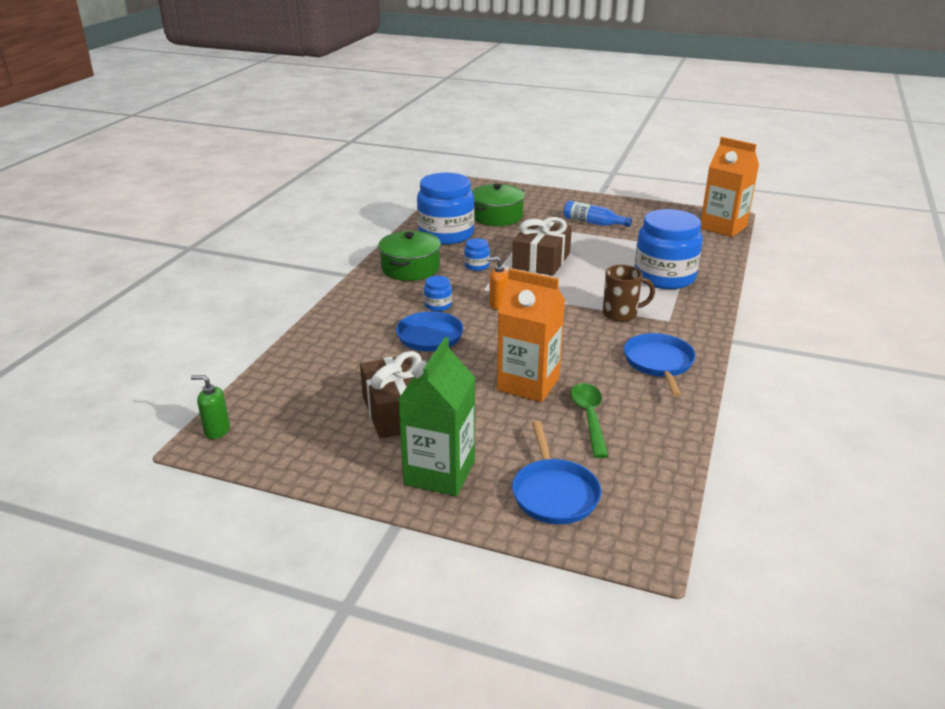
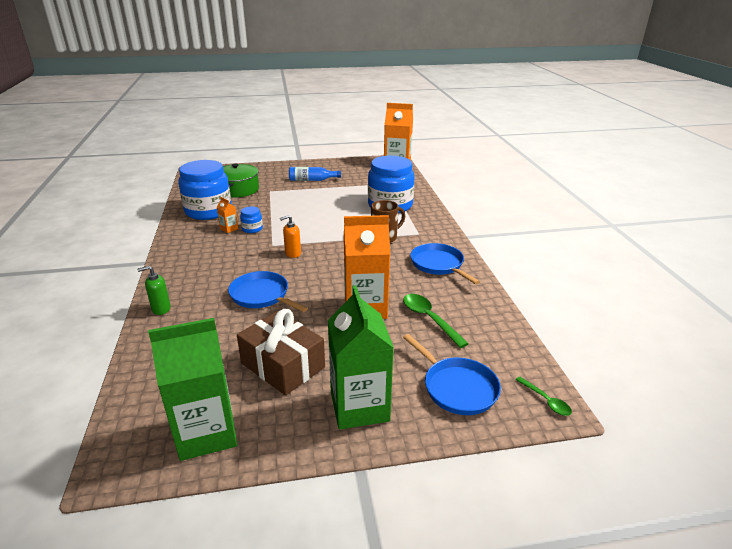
camera: 30 degrees left, 0 degrees up
green soap dispenser [191,375,230,439] -> green soap dispenser moved to [137,266,171,315]
green pot [378,231,441,281] -> none
blue jar [424,276,452,311] -> none
brown gift [512,217,572,276] -> none
none -> green carton [148,318,237,461]
none -> orange carton [217,197,238,233]
none -> green spoon [515,377,572,416]

